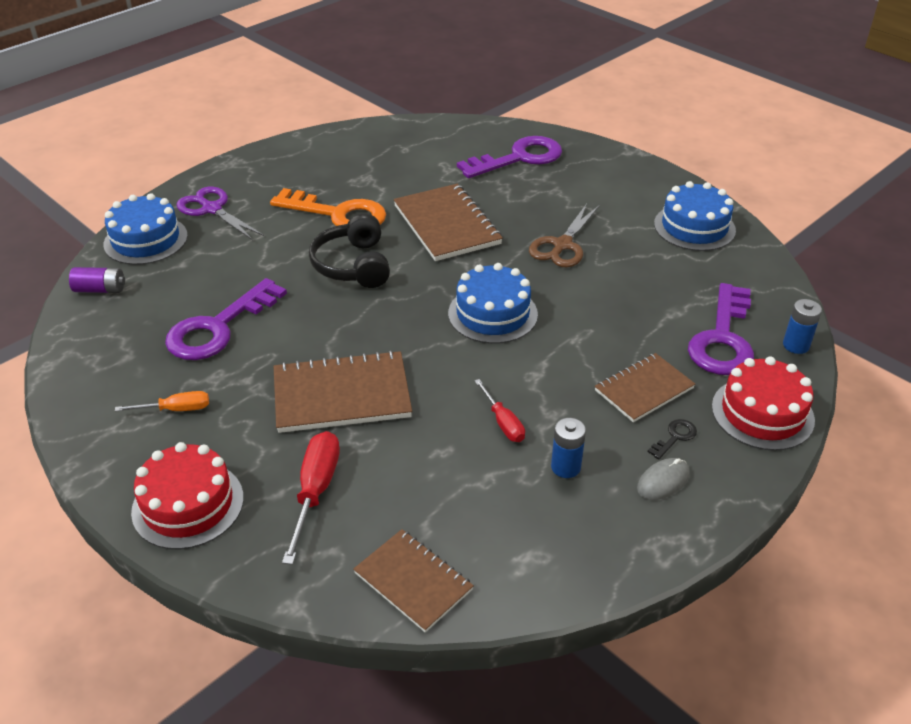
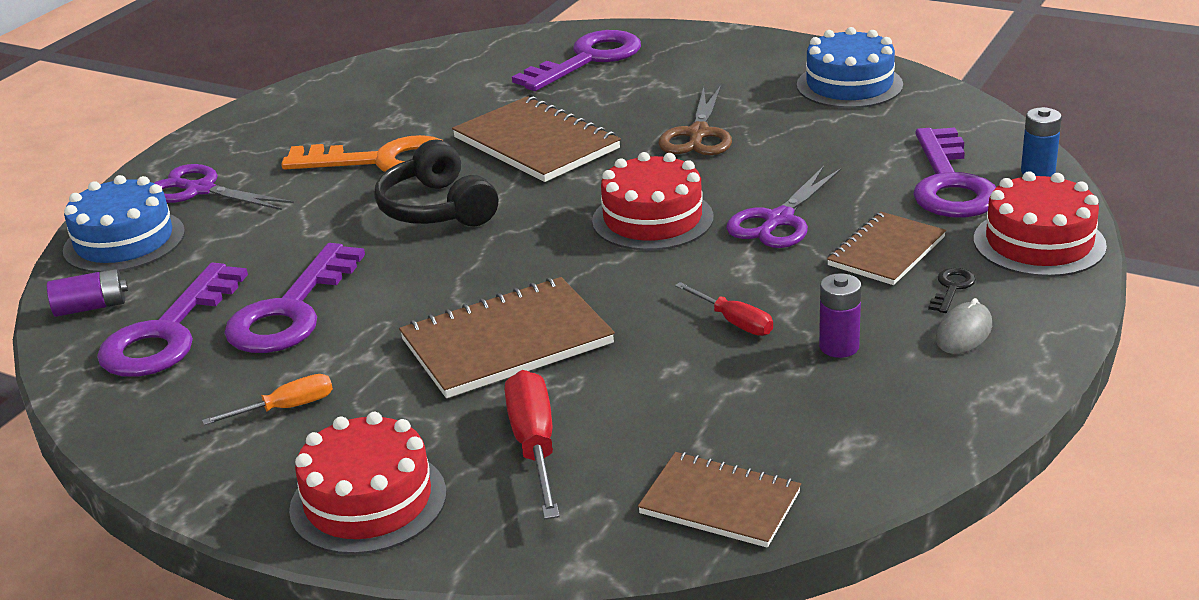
camera: 15 degrees left, 10 degrees down
blue cake [448,263,538,344] -> red cake [592,152,714,251]
blue battery [551,418,586,478] -> purple battery [819,273,861,358]
none -> purple key [97,263,248,377]
none -> purple scissors [726,166,842,248]

